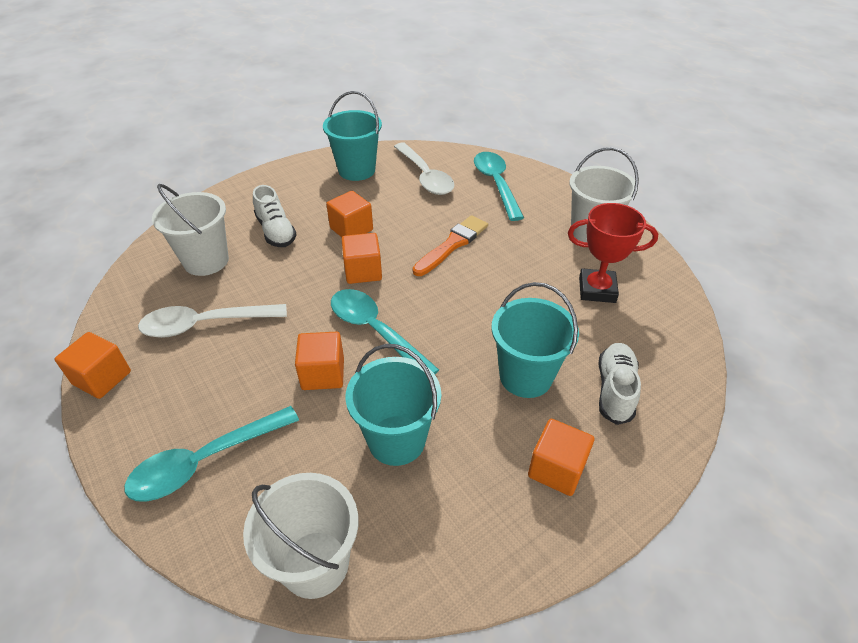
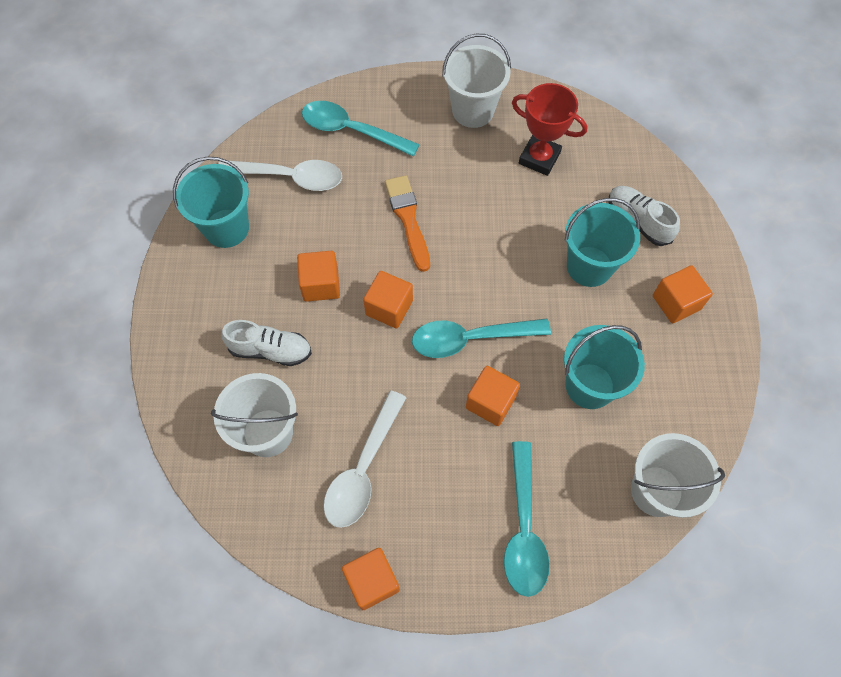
camera: 55 degrees left, 20 degrees up
red trophy [568,203,658,303] -> red trophy turned 75 degrees clockwise [512,83,587,176]

